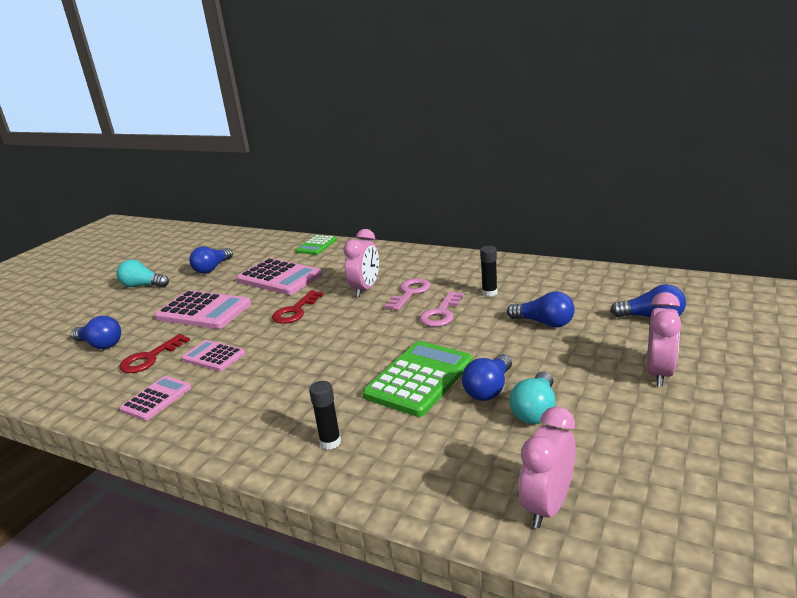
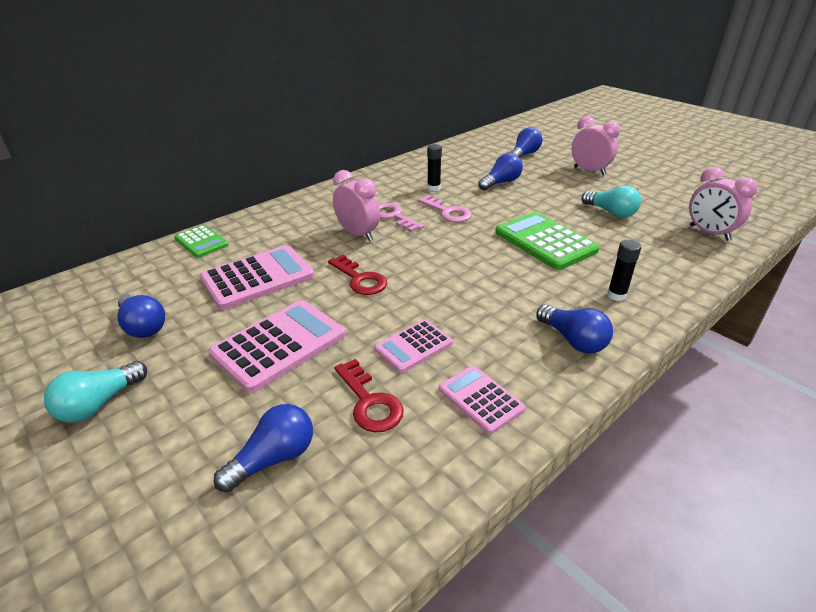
camera: 70 degrees left, 10 degrees up
blue light bulb [462,354,512,401] -> blue light bulb moved to [536,305,613,353]

